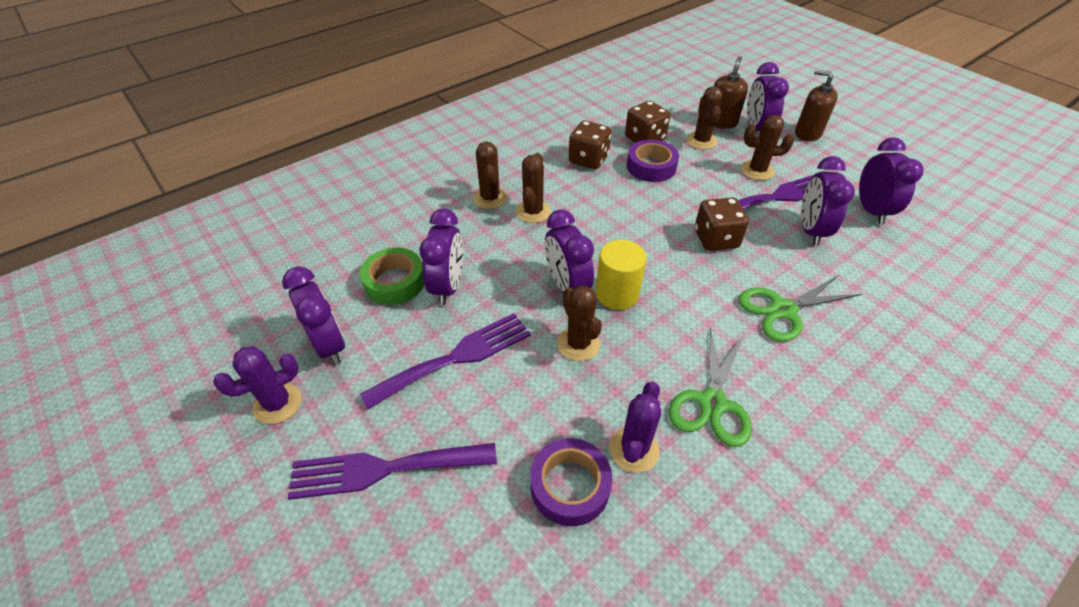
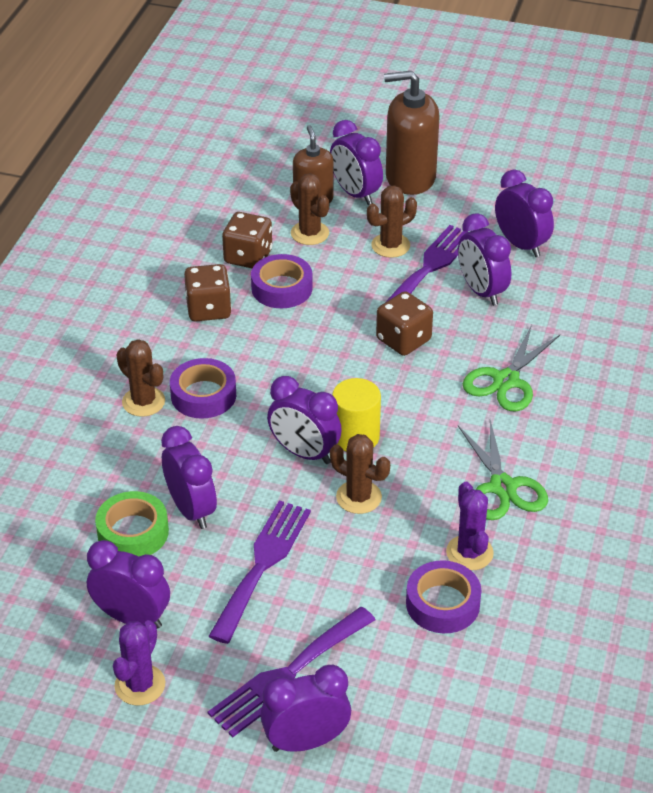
camera: 35 degrees left, 5 degrees down
brown cactus [516,153,551,223] -> purple tape [170,358,236,419]
brown soap dispenser [795,70,838,141] -> brown soap dispenser [384,71,440,195], size x1.59
none -> purple clock [260,665,351,752]

